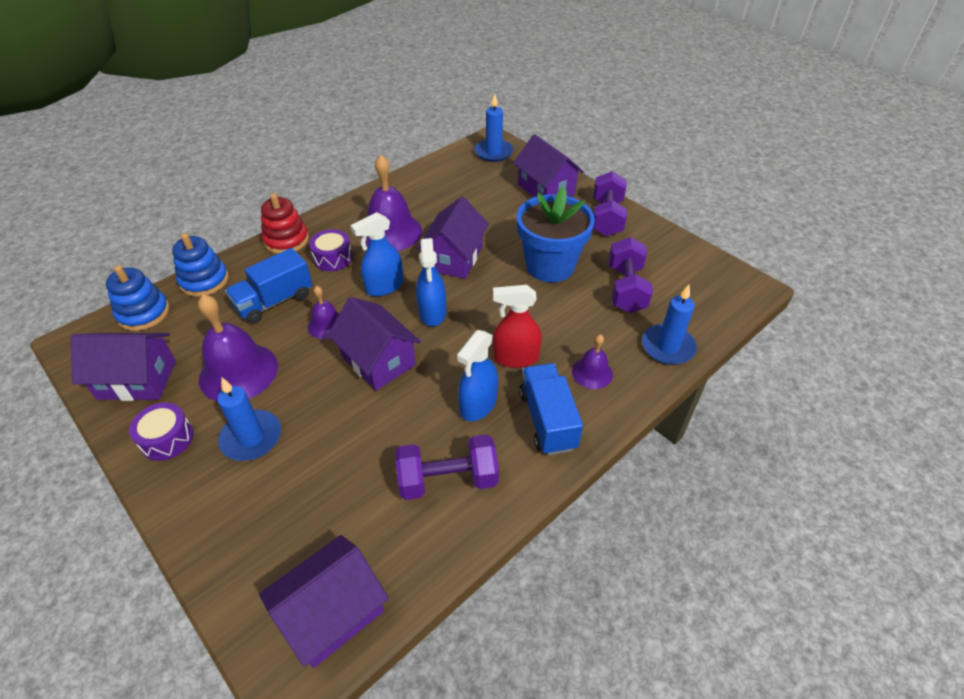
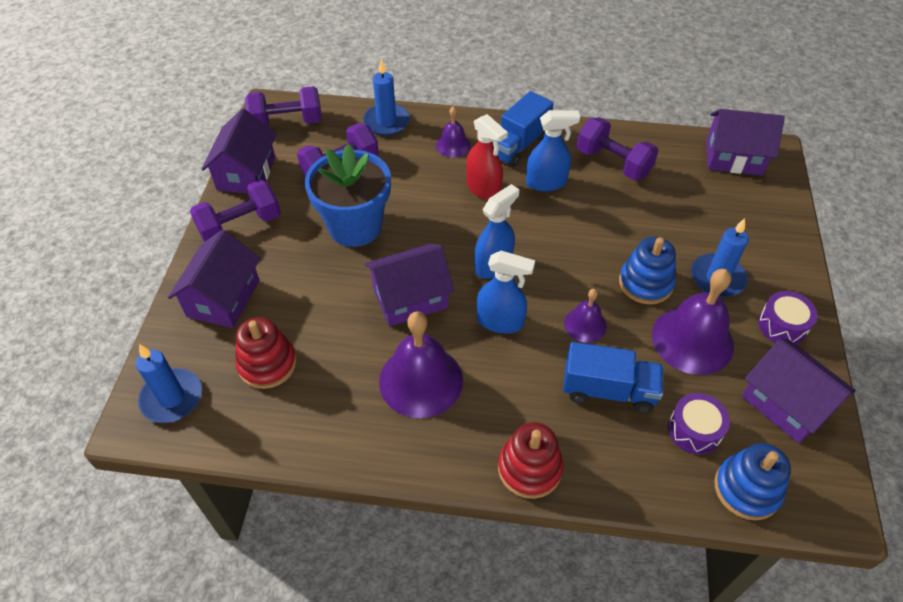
camera: 130 degrees left, 5 degrees up
blue stacking toy [172,233,229,297] -> blue stacking toy moved to [619,237,676,304]
purple drum [309,229,353,271] -> purple drum moved to [668,393,730,455]
purple house [328,297,421,391] -> purple house moved to [201,109,277,194]
none -> red stacking toy [235,317,297,389]
none -> purple dumbbell [245,86,322,126]

